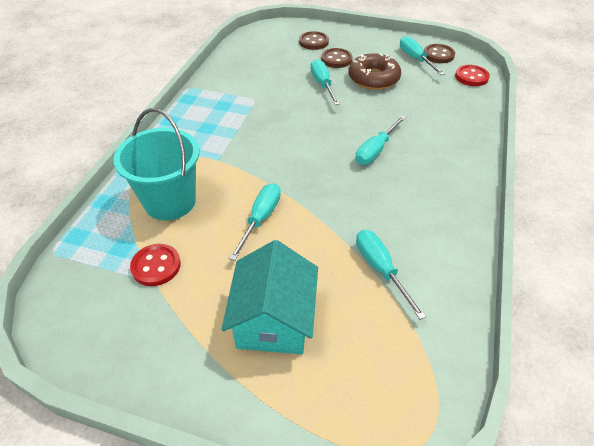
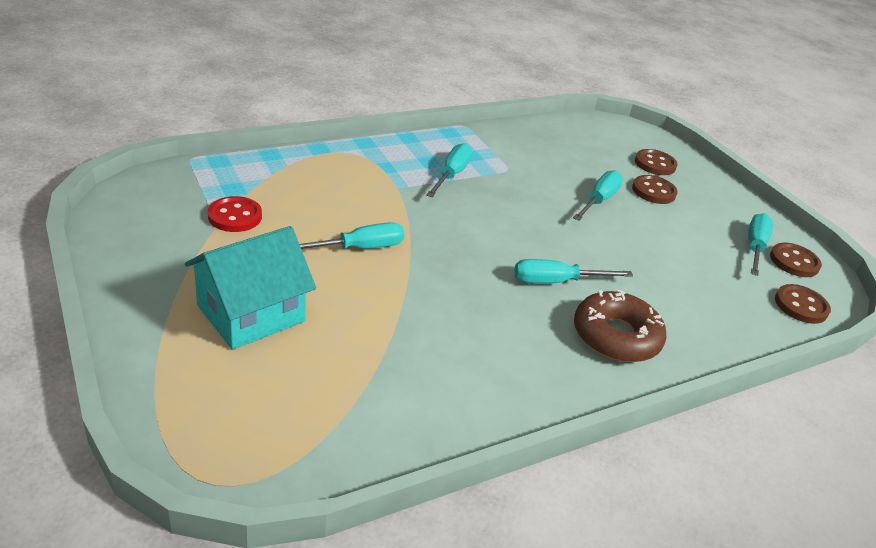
camera: 40 degrees right, 10 degrees down
turquoise bucket [113,108,200,221] -> none
brown donut [348,53,401,90] -> brown donut moved to [574,290,666,362]
turquoise screwdriver [356,230,426,320] -> turquoise screwdriver moved to [426,143,473,197]
red button [455,65,490,86] -> brown button [775,284,831,324]

